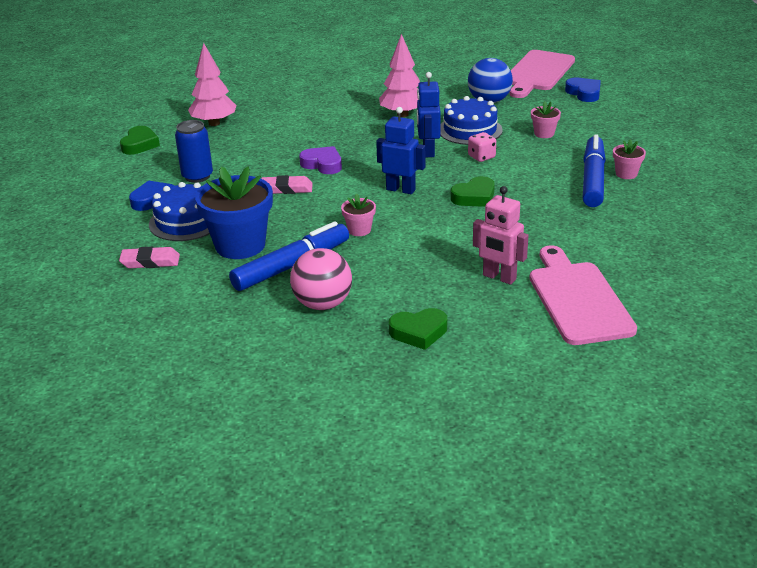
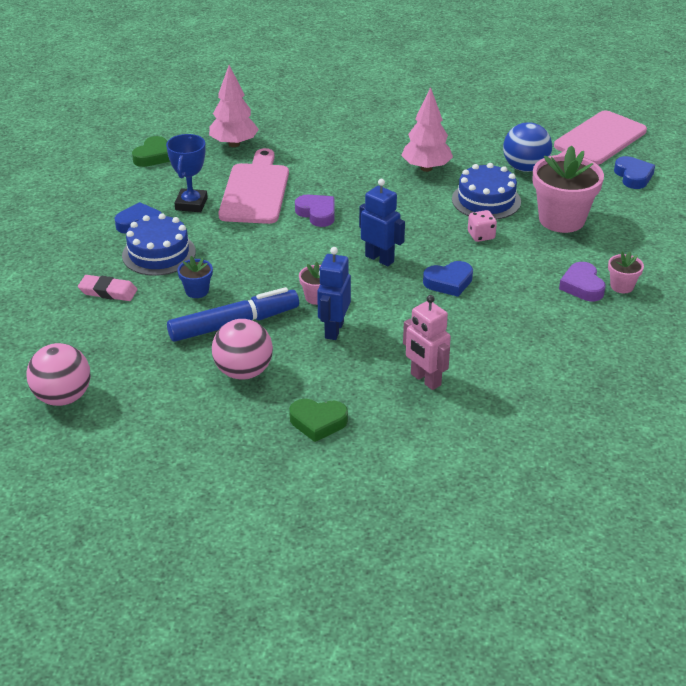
camera: 15 degrees right, 5 degrees up
blue can [175,120,213,183] -> blue trophy [166,134,208,212]
blue flower pot [195,166,273,259] -> blue flower pot [177,256,213,298], size x0.47
pink eraser [261,175,313,194] -> none
blue robot [417,72,441,157] -> blue robot moved to [317,247,351,340]
green heart [450,176,495,207] -> blue heart [423,261,473,297]
pink cutting board [530,245,637,345] -> pink cutting board moved to [218,148,289,224]
pink flower pot [531,101,561,138] -> pink flower pot [533,145,604,233], size x2.14
blue marker [583,134,606,207] -> purple heart [559,262,606,301]
none -> pink ball [26,343,91,406]

